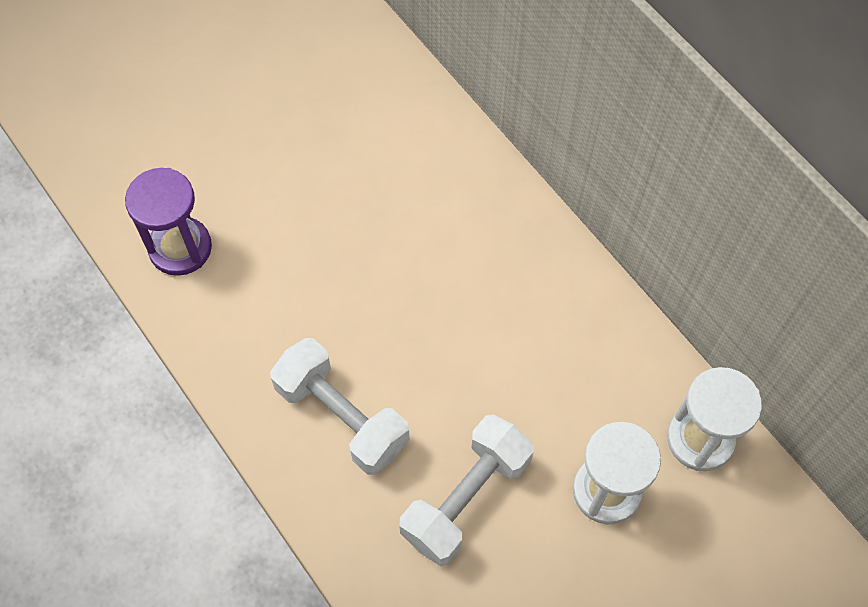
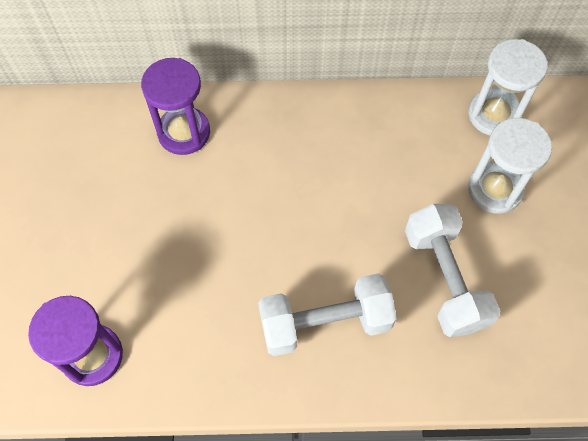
camera: 55 degrees left, 0 degrees up
none -> purple hourglass [141,58,210,155]

